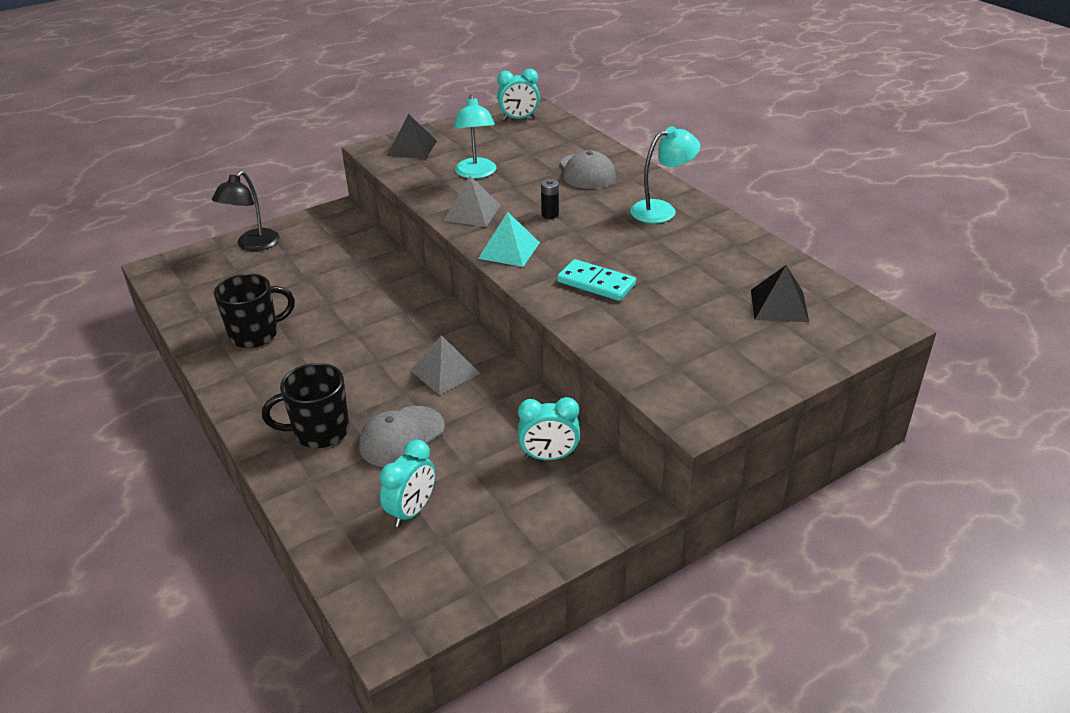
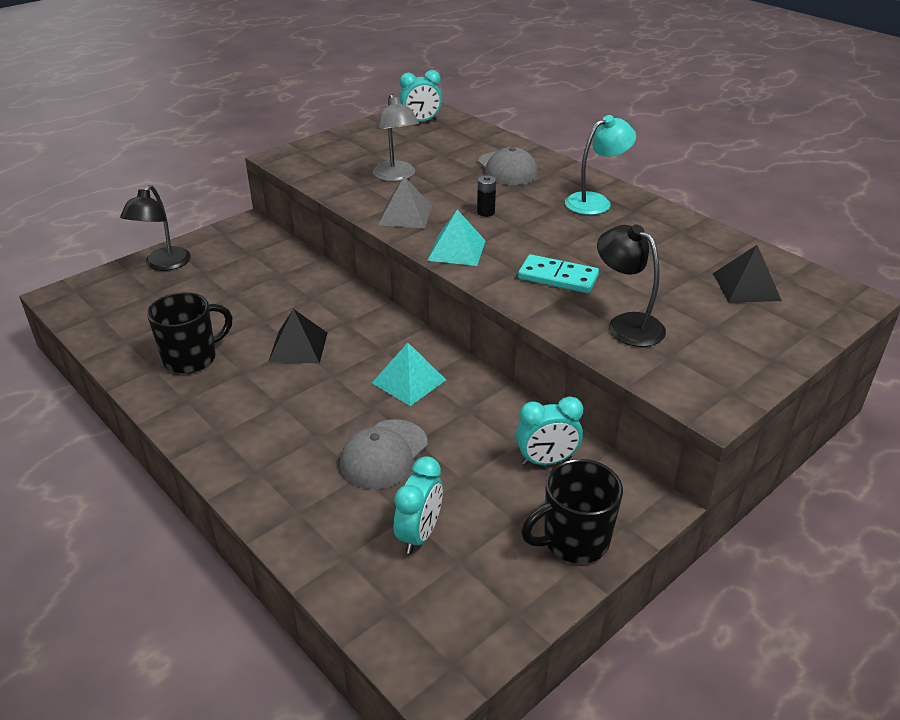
camera: 10 degrees left, 0 degrees up
black mug [262,363,349,448] -> black mug moved to [521,459,623,563]
black pyramid [387,114,437,159] -> black pyramid moved to [268,309,327,363]
grey pyramid [410,335,480,395] -> turquoise pyramid [372,343,446,406]
turquoise lamp [454,95,496,179] -> grey lamp [373,94,419,182]
none -> black lamp [597,224,666,347]

